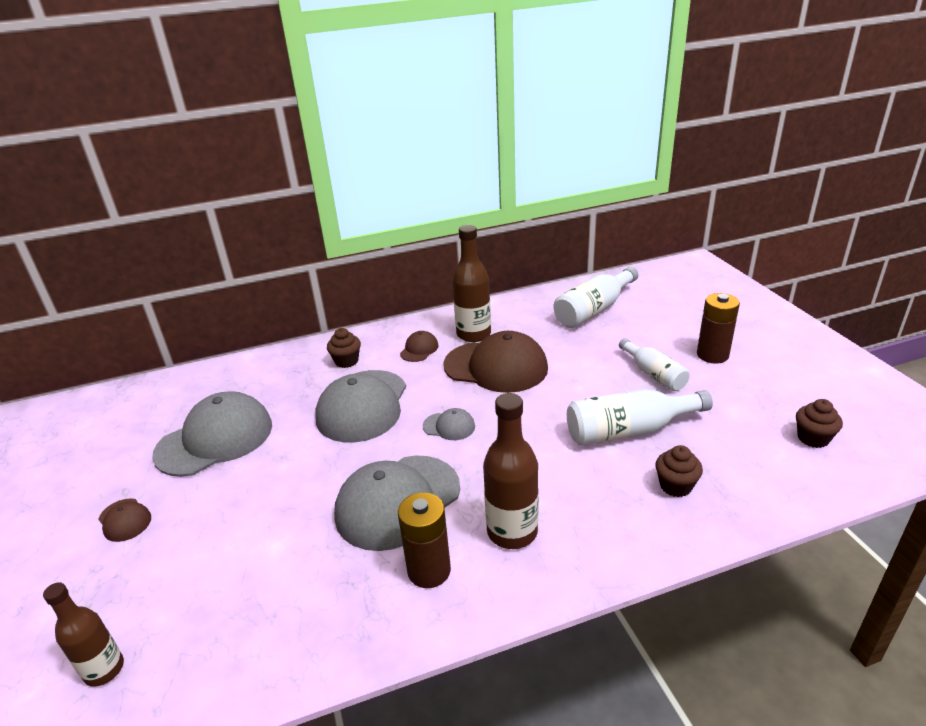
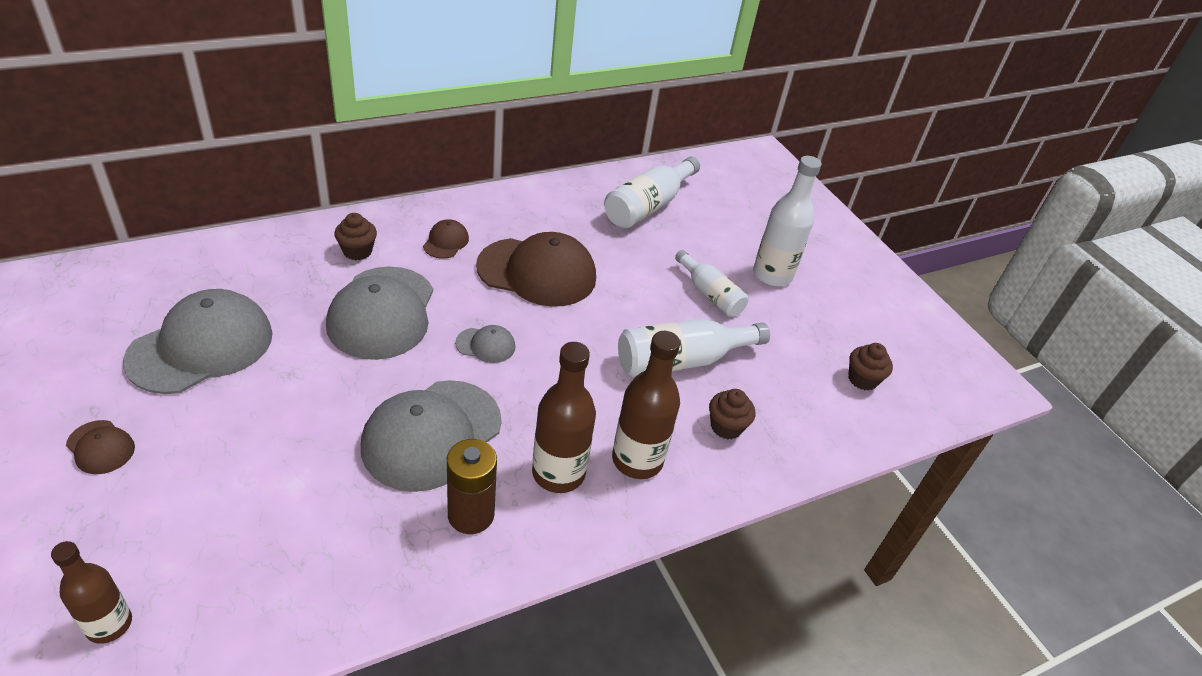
camera: 15 degrees left, 10 degrees up
brown bottle [452,225,491,342] -> brown bottle moved to [612,331,680,479]
brown battery [697,293,740,364] -> white bottle [753,156,822,287]

